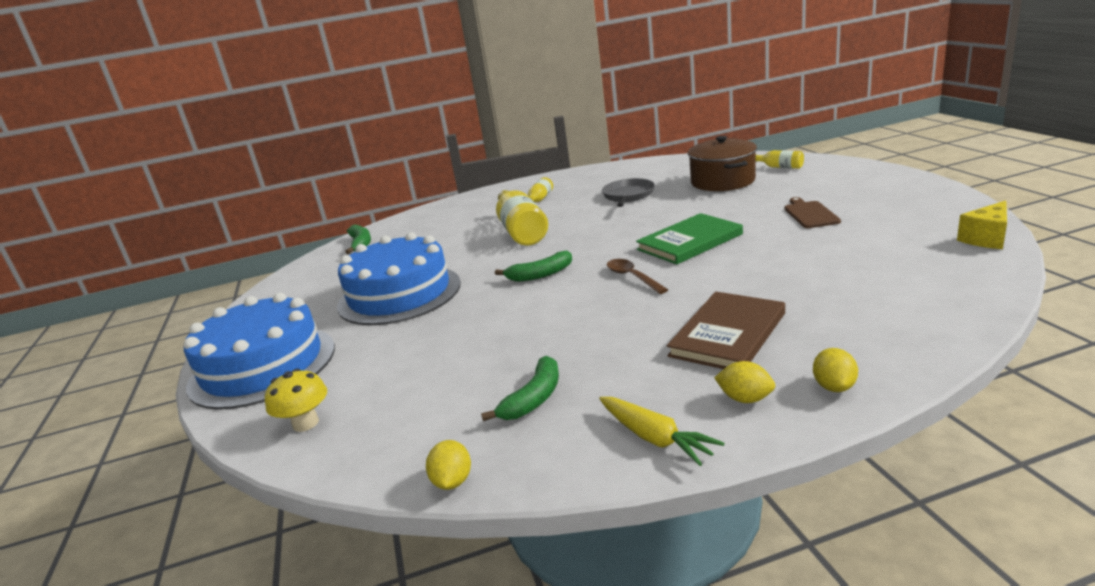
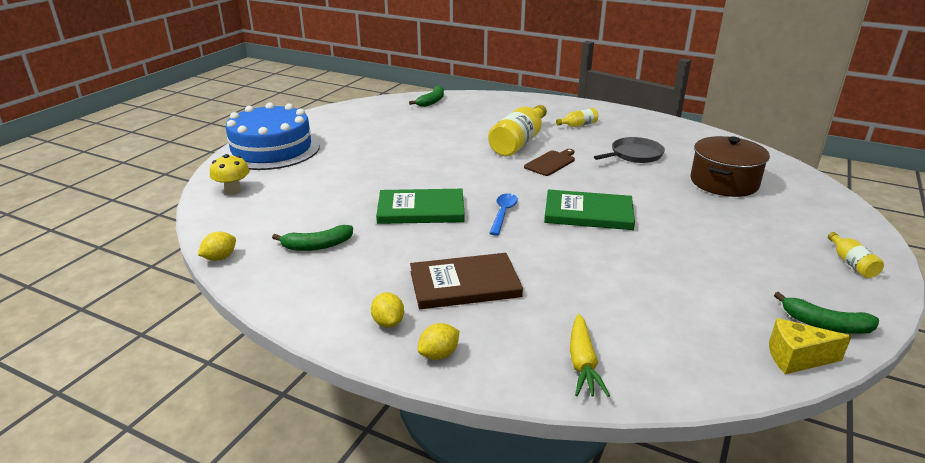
camera: 40 degrees right, 5 degrees up
blue cake [337,232,461,325] -> none
green banana [495,251,572,282] -> green banana moved to [774,292,879,334]
yellow carrot [599,397,724,466] -> yellow carrot moved to [570,314,610,397]
brown spoon [607,259,668,294] -> blue spoon [489,193,518,236]
yellow bottle [755,150,804,169] -> yellow bottle moved to [828,232,884,278]
brown cutting board [784,197,841,228] -> brown cutting board moved to [524,149,575,176]
none -> green book [376,189,465,224]

